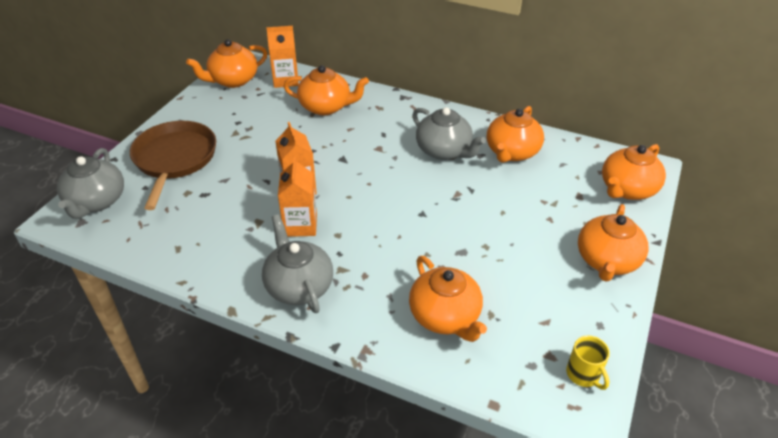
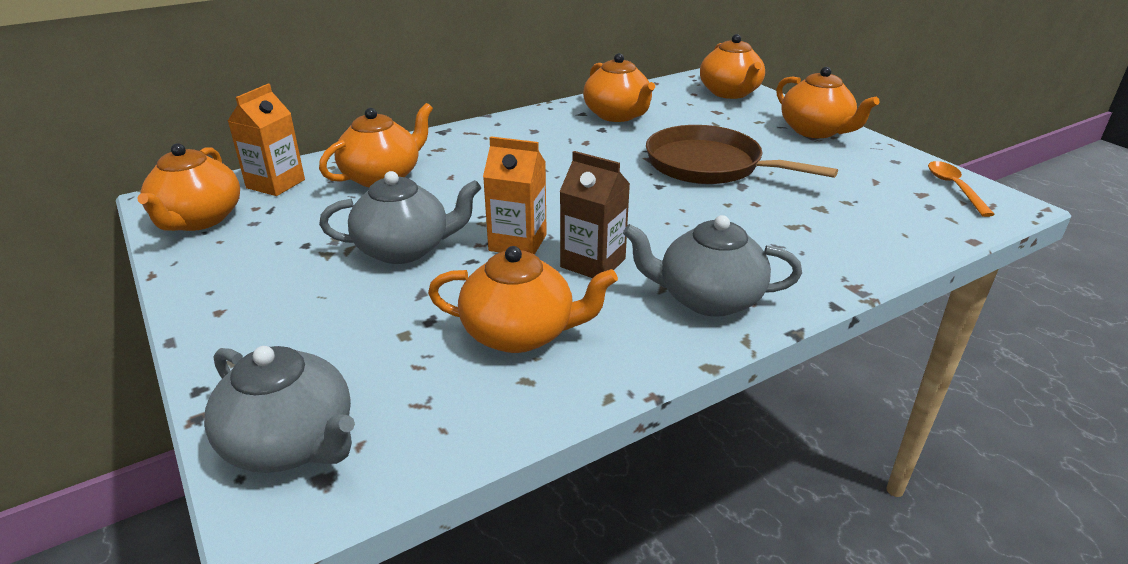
camera: 55 degrees left, 10 degrees down
brown pan [130,121,216,210] -> brown pan moved to [646,125,838,184]
orange carton [278,157,317,237] -> brown carton [560,151,630,278]
orange teapot [409,256,487,342] -> orange teapot moved to [428,246,618,353]
grey teapot [412,107,486,160] -> grey teapot moved to [319,171,481,264]
yellow mug [566,336,610,390] -> orange spoon [928,161,995,217]

